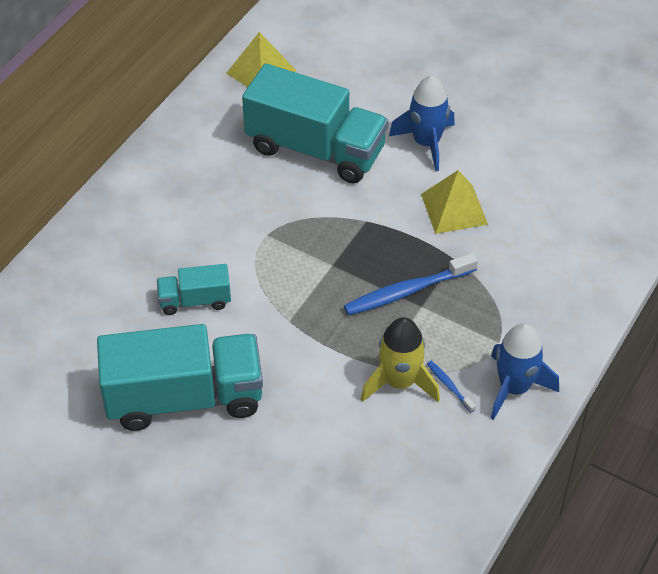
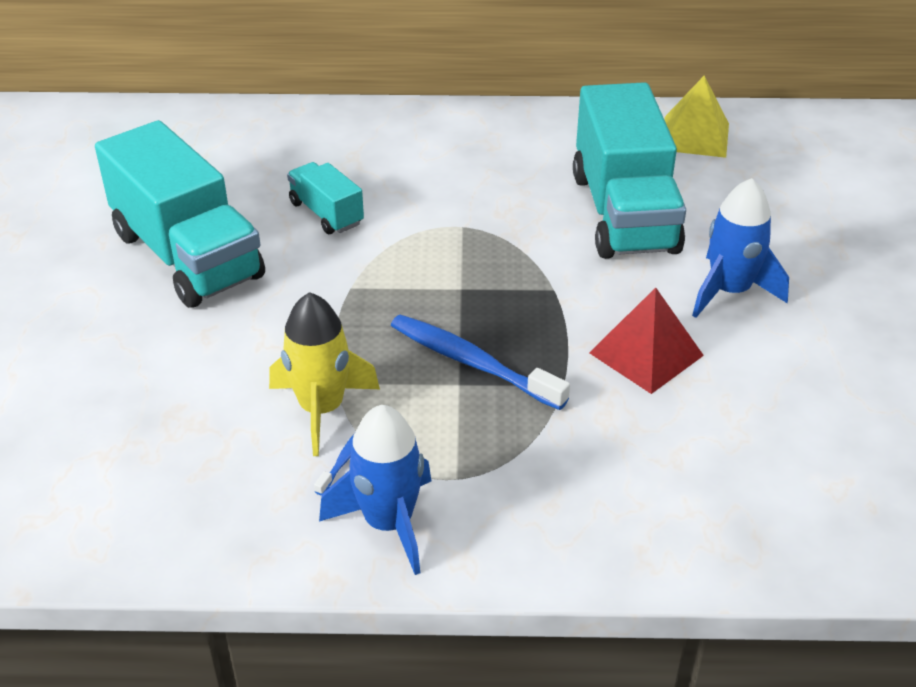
camera: 60 degrees right, 10 degrees down
yellow pyramid [421,170,488,234] -> red pyramid [589,287,704,394]

